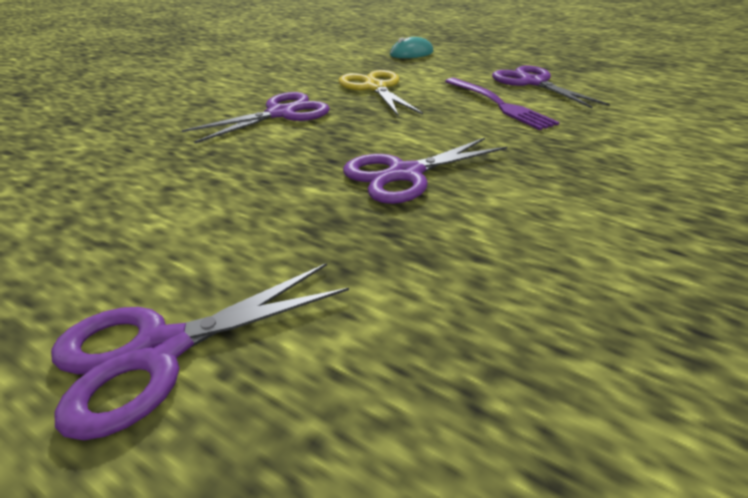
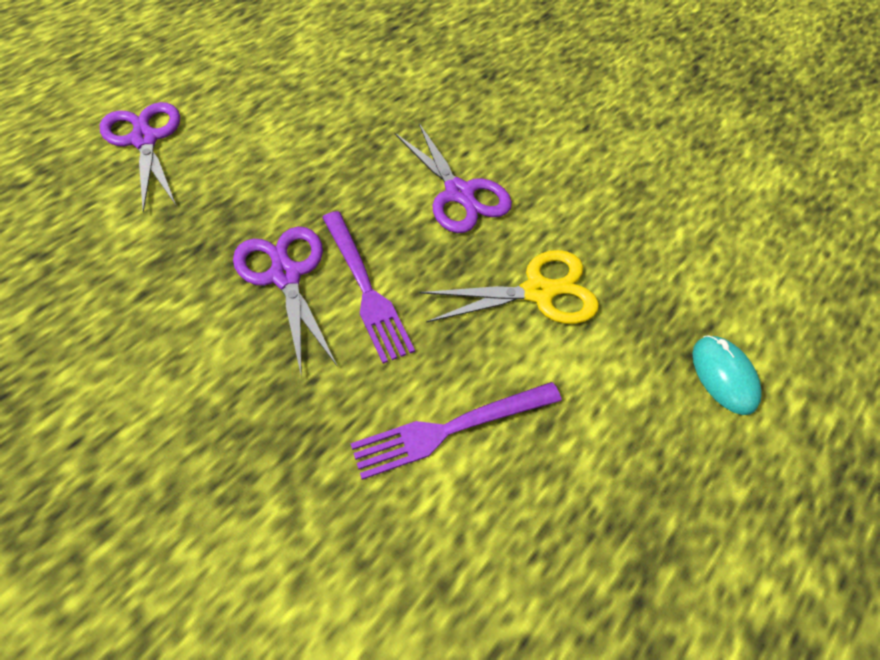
camera: 95 degrees right, 20 degrees up
purple scissors [492,65,610,108] -> none
none -> purple fork [322,211,415,364]

